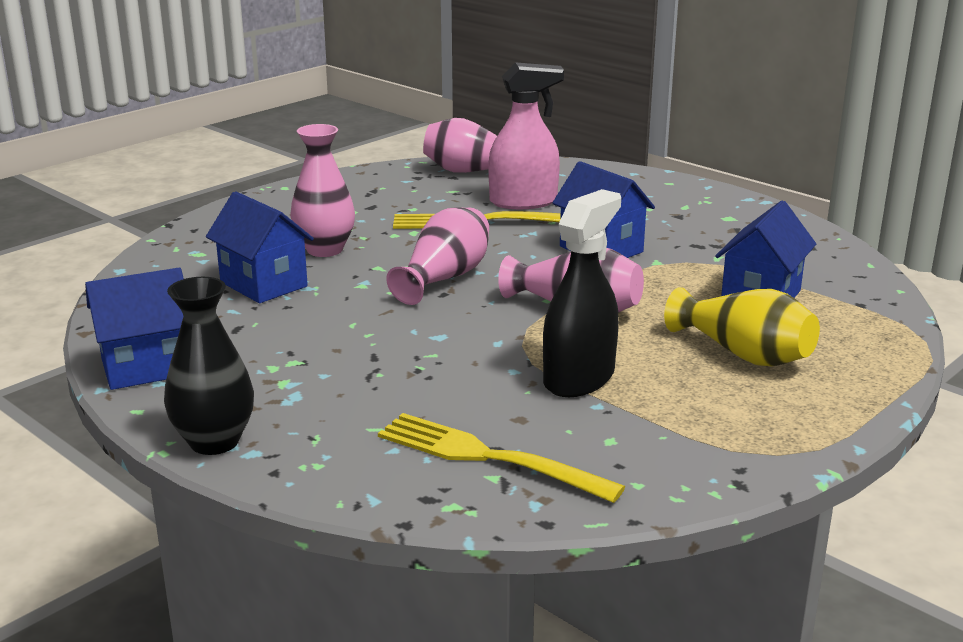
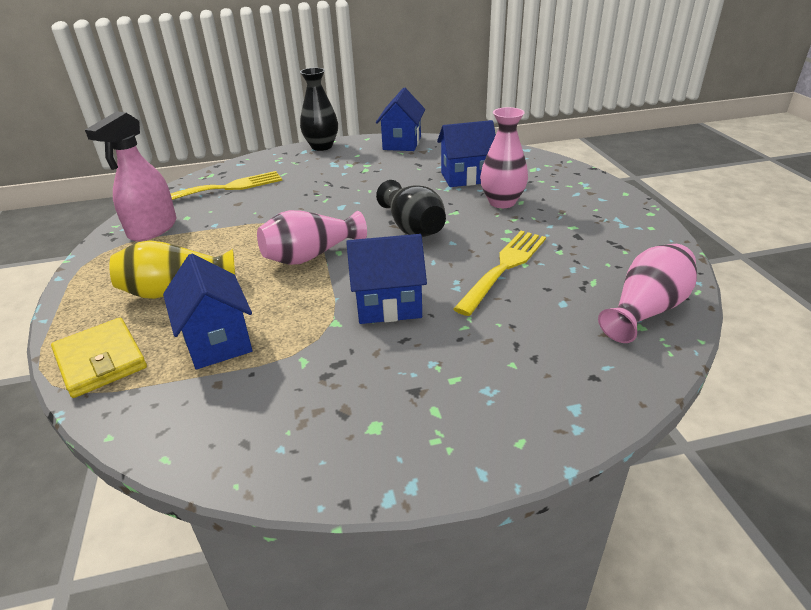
camera: 125 degrees right, 10 degrees up
pink vase [386,207,489,305] -> black vase [376,180,446,237]
pink spray bottle [488,62,564,209] -> pink spray bottle moved to [85,111,176,241]
black spray bottle [543,189,621,397] -> none
none -> yellow wallet [51,318,147,398]

